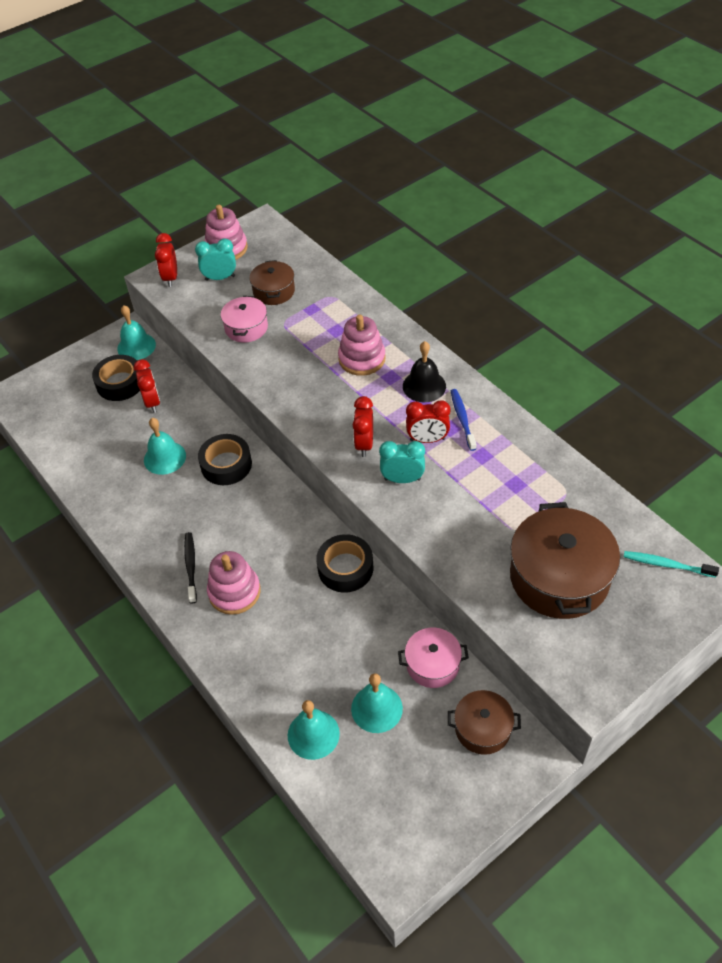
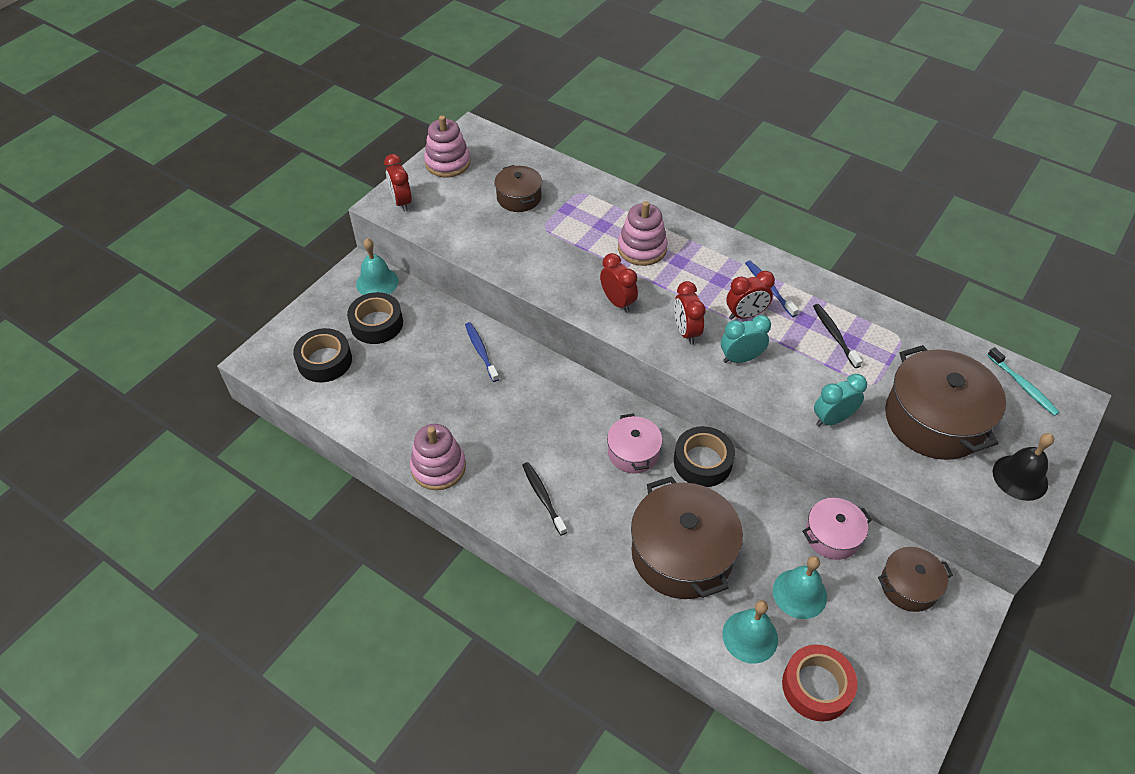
camera: 20 degrees left, 0 degrees up
red clock [134,359,160,413] -> red clock moved to [600,253,638,313]
turquoise bell [144,418,186,475] -> none
turquoise clock [195,238,236,281] -> turquoise clock moved to [814,374,867,427]
black tape [198,434,252,485] -> black tape moved to [293,328,352,382]
pink stacking toy [207,551,261,615] -> pink stacking toy moved to [410,424,466,490]
pink pot [221,296,268,343] -> pink pot moved to [607,413,662,474]
black bell [403,341,446,402] -> black bell moved to [993,433,1054,501]
turquoise toothbrush [624,551,719,578] -> turquoise toothbrush turned 120 degrees counterclockwise [987,347,1060,416]
none -> blue toothbrush [465,322,499,382]
none -> brown pot [631,476,743,599]
none -> red tape [782,645,857,721]
none -> black toothbrush [813,304,862,368]

